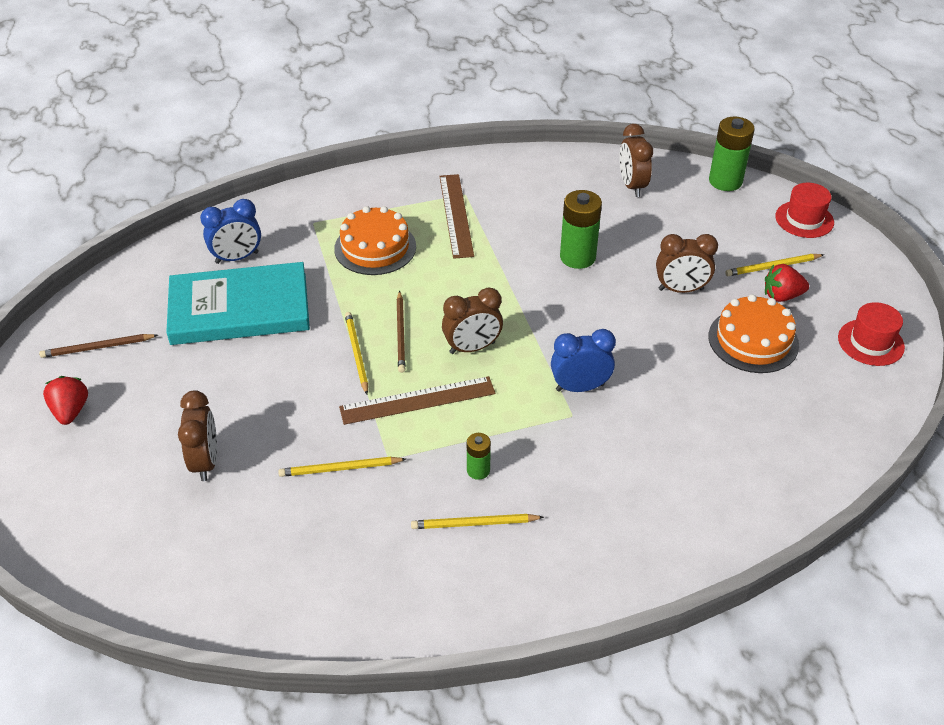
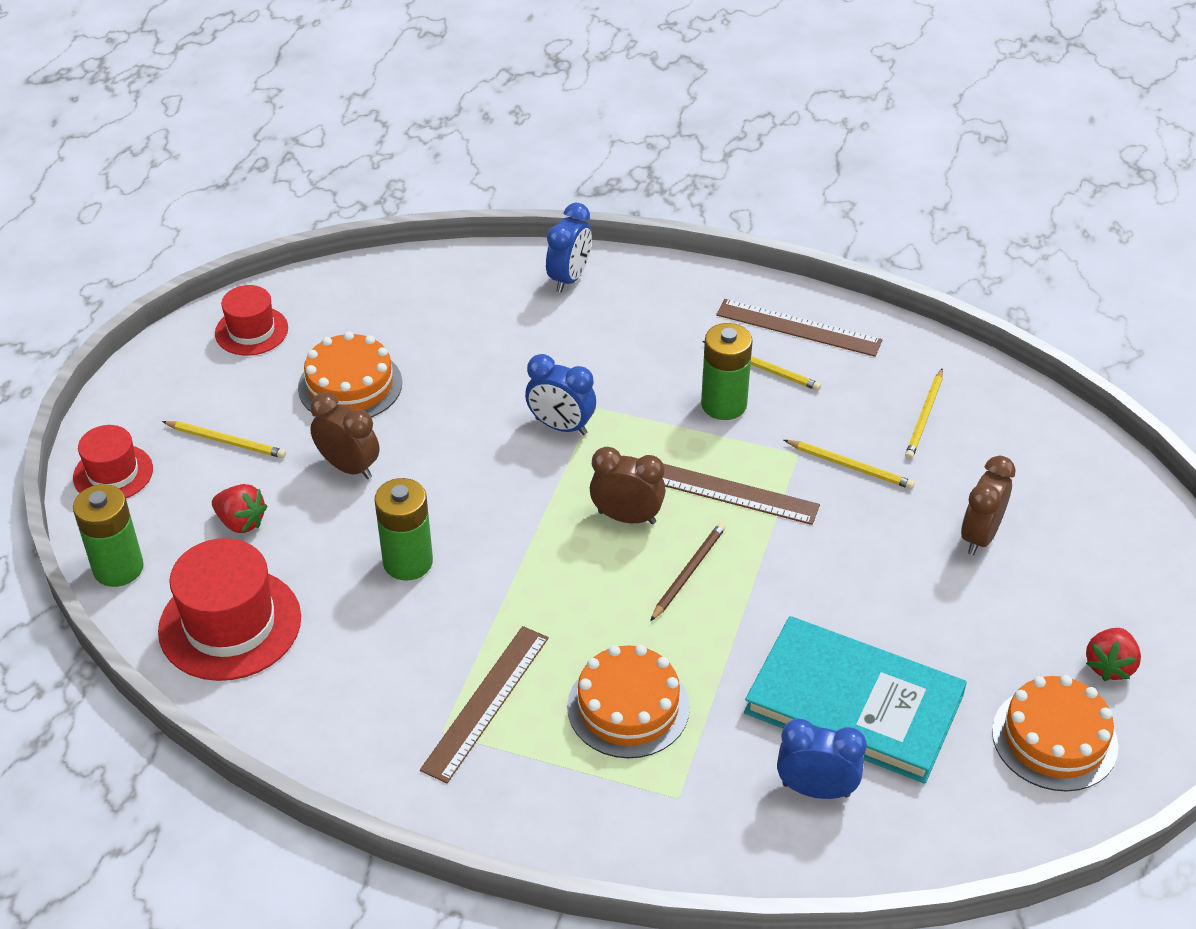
camera: 145 degrees left, 0 degrees up
brown pencil [39,334,158,358] -> orange cake [992,675,1118,792]
yellow pencil [345,312,368,394] -> yellow pencil moved to [905,368,943,460]
green battery [467,433,491,480] -> green battery [701,323,753,420], size x1.86
brown clock [619,124,653,197] -> red hat [158,538,301,681]
red strawberry [765,264,809,302] -> red strawberry moved to [212,484,268,533]
none -> blue clock [546,203,592,292]
none -> brown ruler [716,299,882,357]

